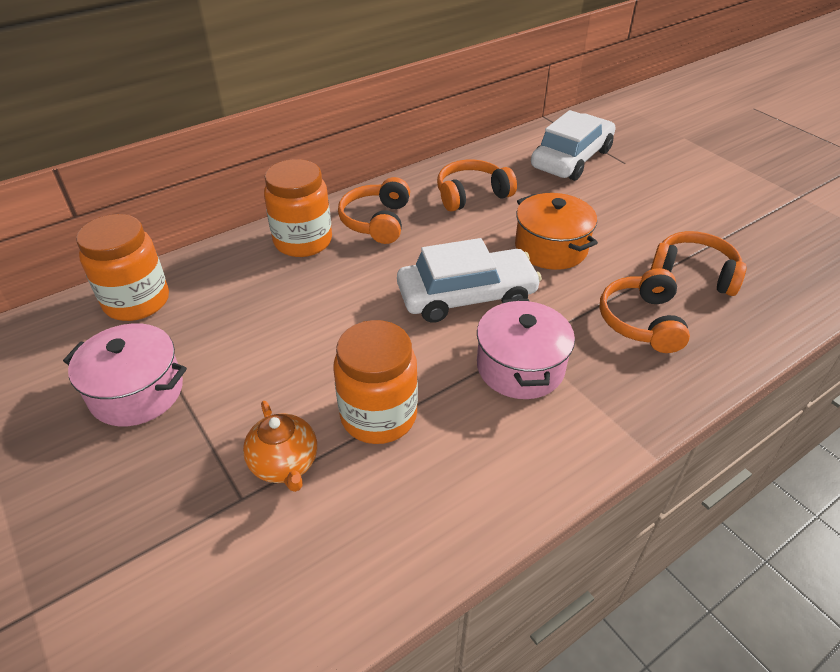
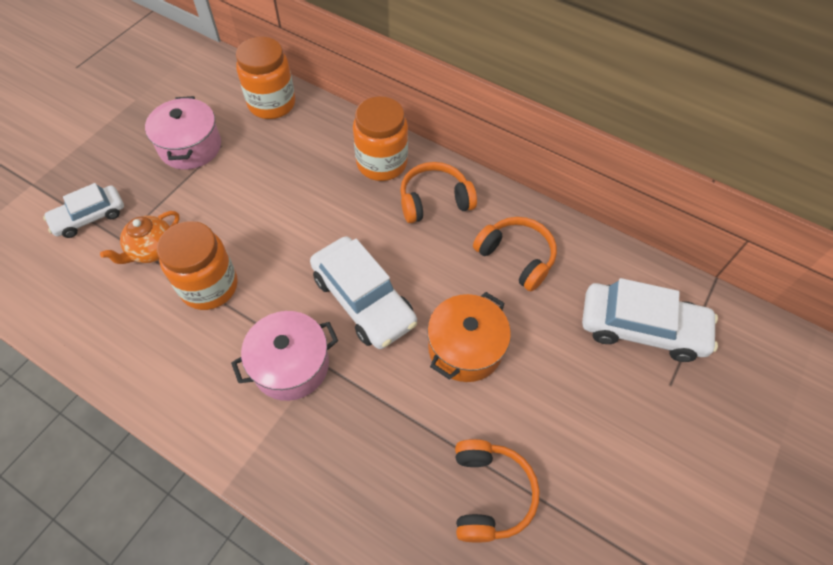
camera: 65 degrees right, 15 degrees up
orange headphones [599,268,690,353] -> none
none -> white car [43,183,124,238]

